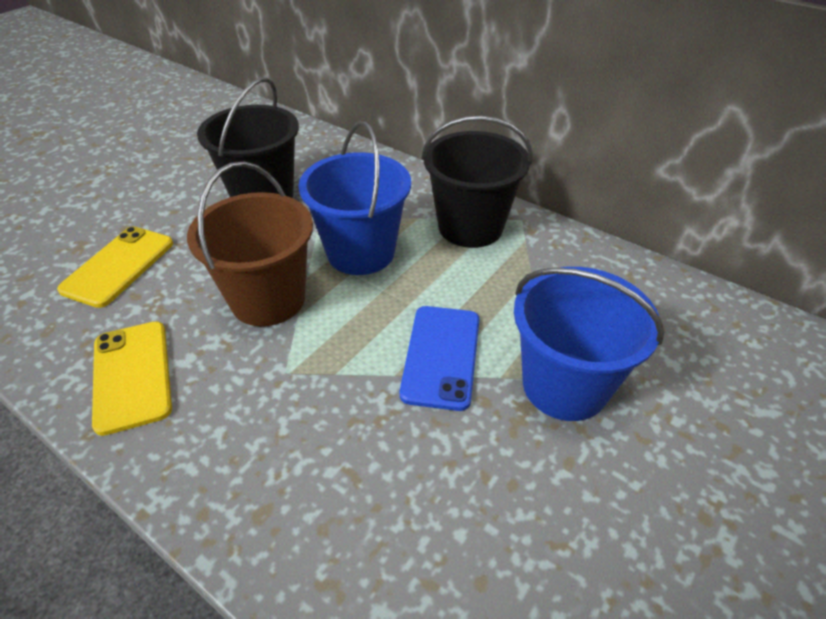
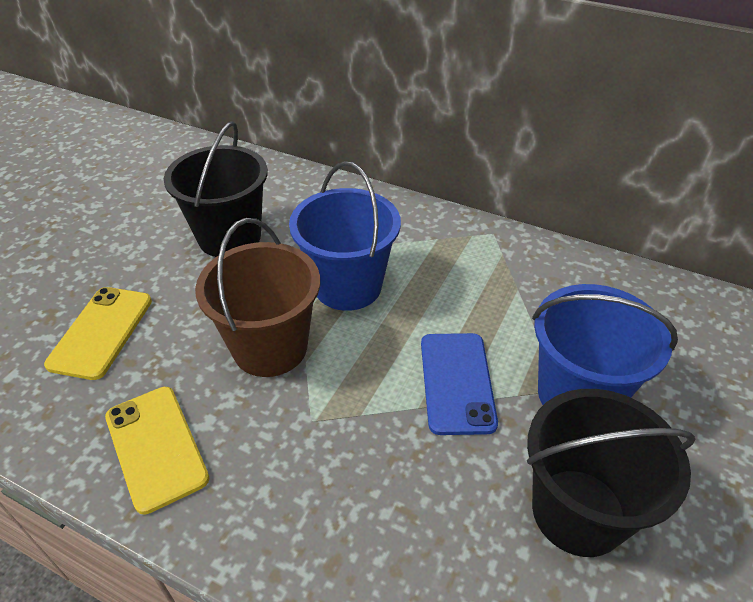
camera: 10 degrees left, 0 degrees up
black bucket [422,116,533,248] -> black bucket moved to [527,389,696,557]

